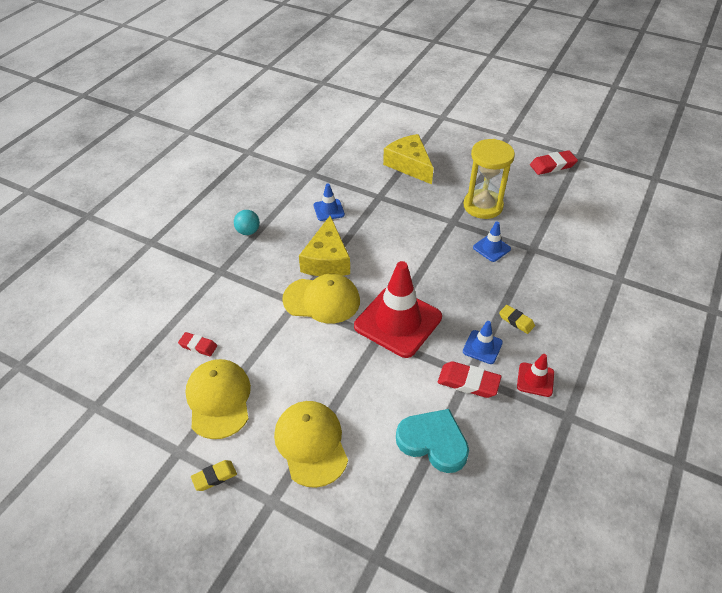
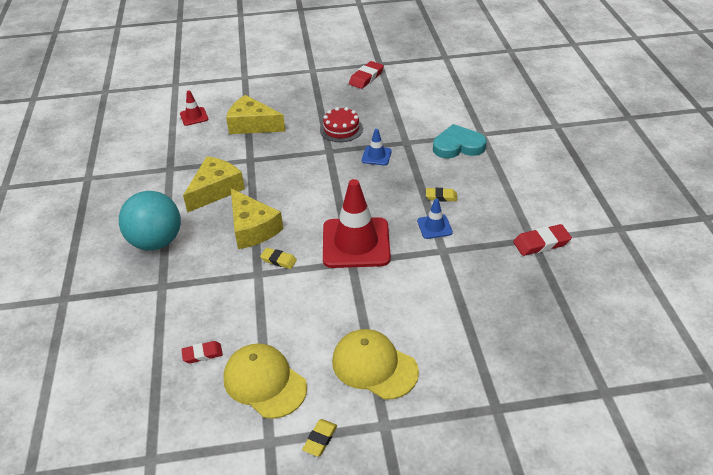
camera: 35 degrees left, 5 degrees down
turquoise ball [234,210,260,235] -> turquoise ball [119,191,181,251], size x2.14
yellow cap [282,274,360,323] -> yellow eraser [260,248,297,269]
blue traffic cone [314,183,345,221] -> yellow cheese [183,156,245,213]
turquoise heart [396,409,469,473] -> turquoise heart moved to [433,124,487,158]
red eraser [438,361,501,398] -> red eraser moved to [513,224,572,256]
yellow hourglass [464,139,515,219] -> red cake [320,107,363,142]
red traffic cone [517,354,554,397] -> red traffic cone moved to [180,90,208,126]

